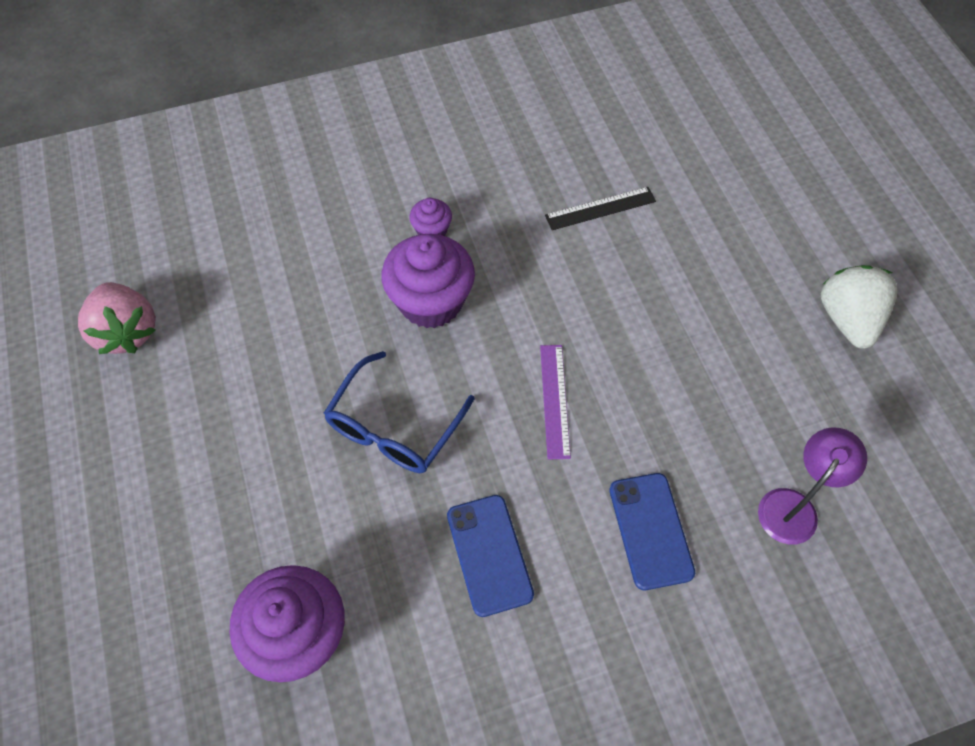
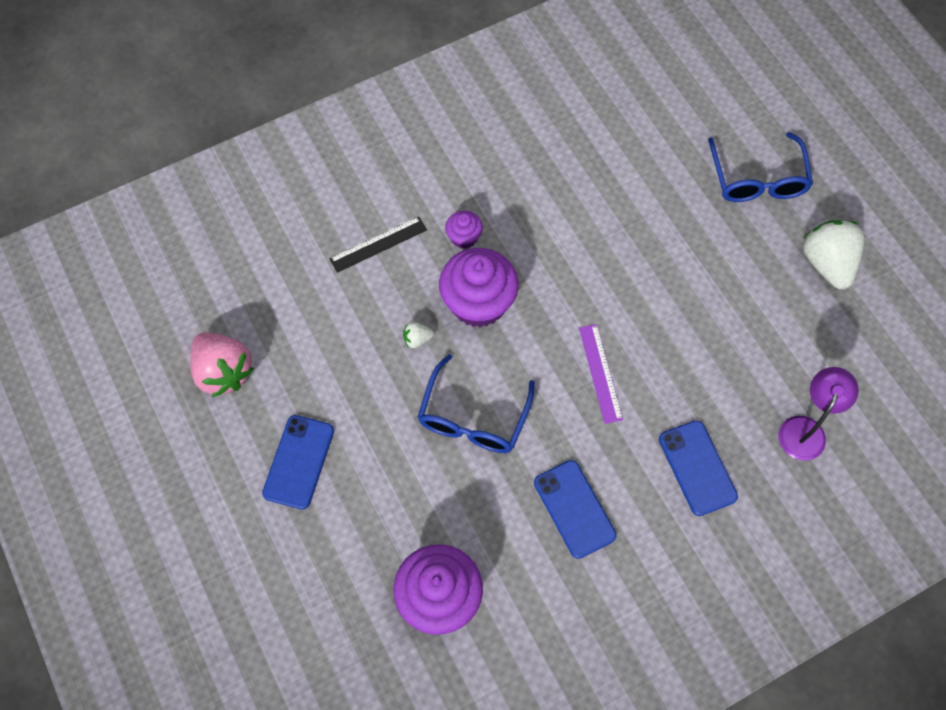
camera: 10 degrees left, 5 degrees up
black ruler [545,187,656,230] -> black ruler moved to [329,217,427,273]
none -> blue phone [262,415,334,510]
none -> white strawberry [403,322,434,348]
none -> blue glasses [708,132,813,202]

